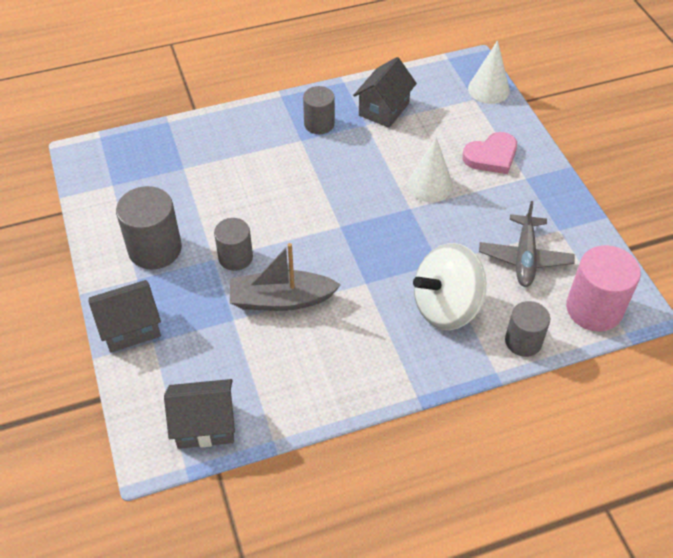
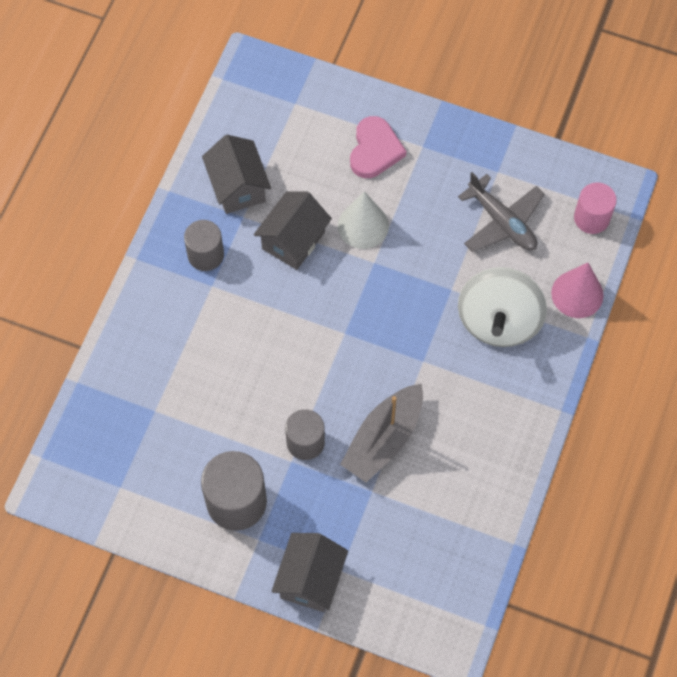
camera: 50 degrees left, 15 degrees up
grey house [164,379,235,449] -> grey house moved to [254,191,332,270]
white cone [468,40,510,104] -> none
grey cylinder [505,301,550,357] -> pink cone [551,263,604,318]
pink cylinder [566,245,641,332] -> pink cylinder [574,182,617,234], size x0.64

